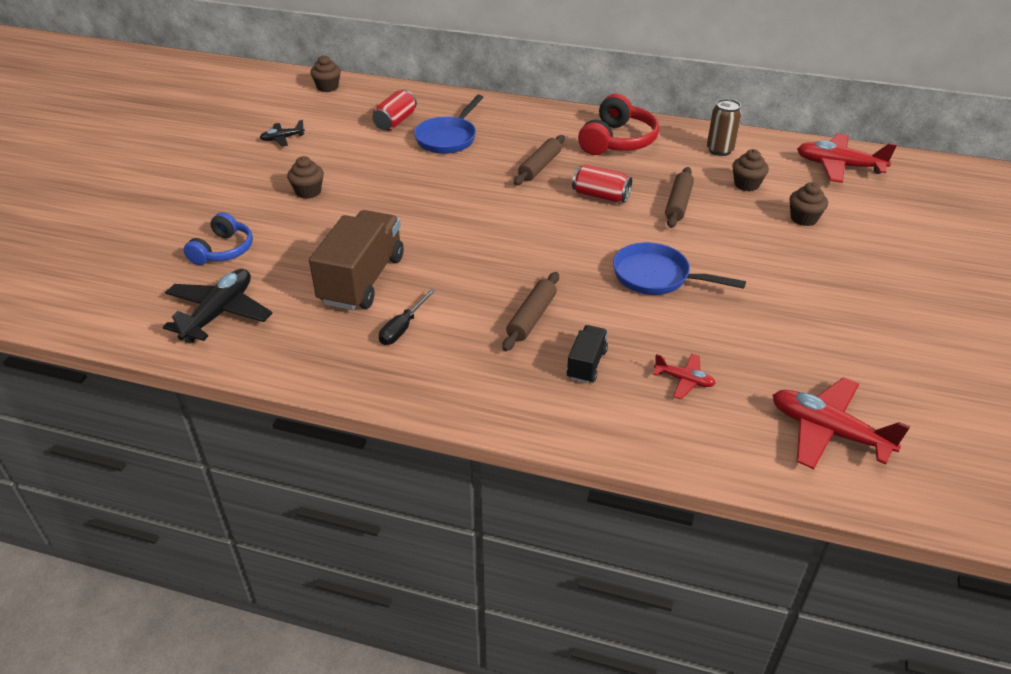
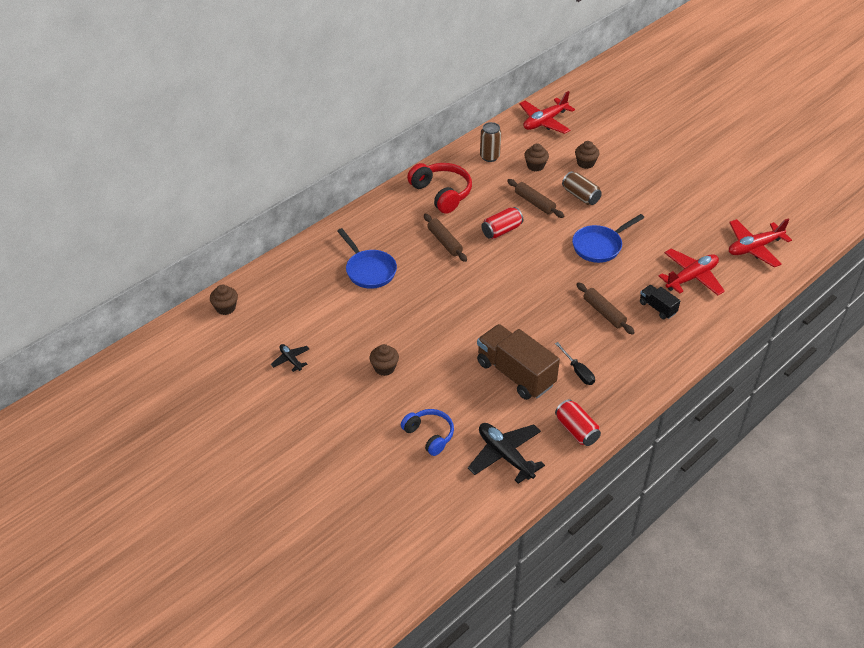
camera: 60 degrees left, 5 degrees up
black plane [260,120,305,147] -> black plane turned 135 degrees clockwise [271,344,309,372]
red can [372,90,417,131] -> red can moved to [555,399,601,446]
red plane [653,354,716,399] -> red plane [659,249,725,295], size x1.91
none -> brown can [562,171,602,205]

